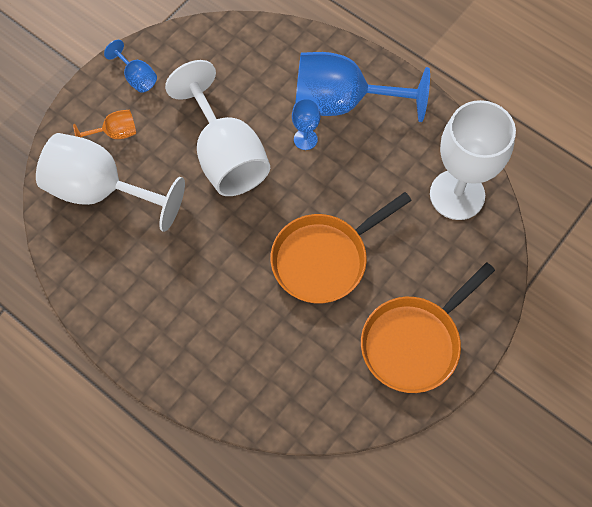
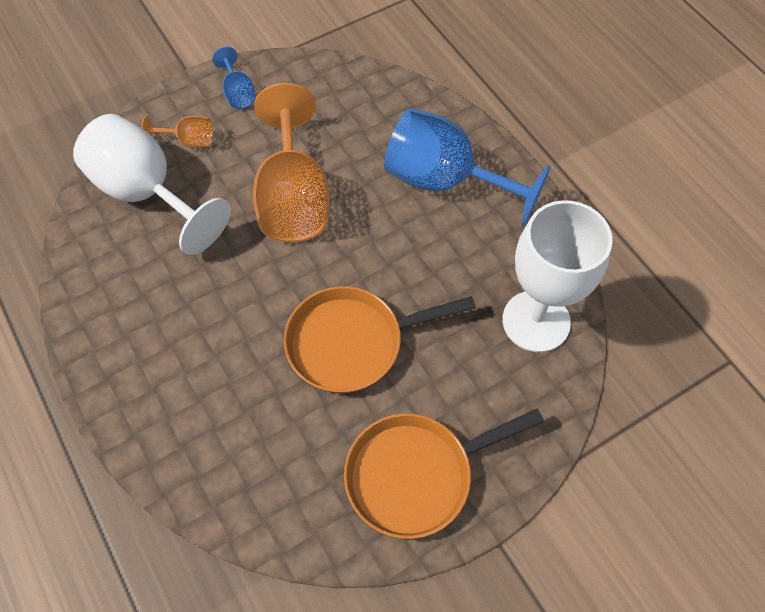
camera: 20 degrees right, 5 degrees down
white goblet [165,60,270,196] -> orange goblet [253,83,330,242]
blue goblet [292,98,321,150] -> none

